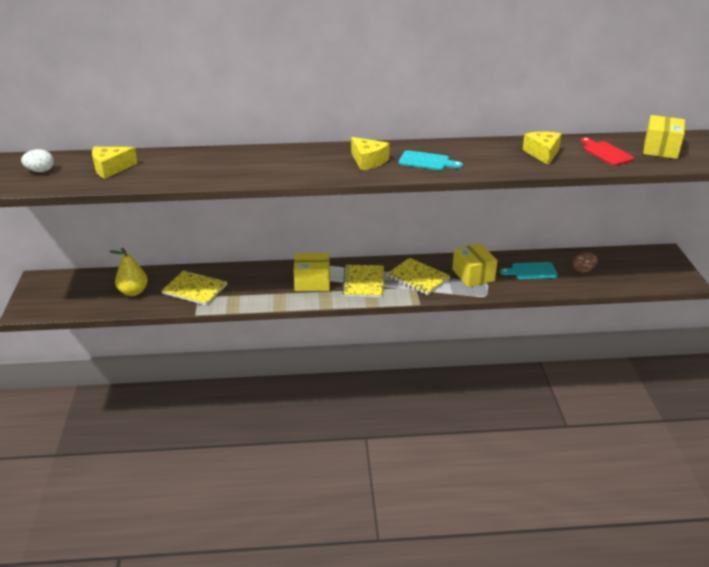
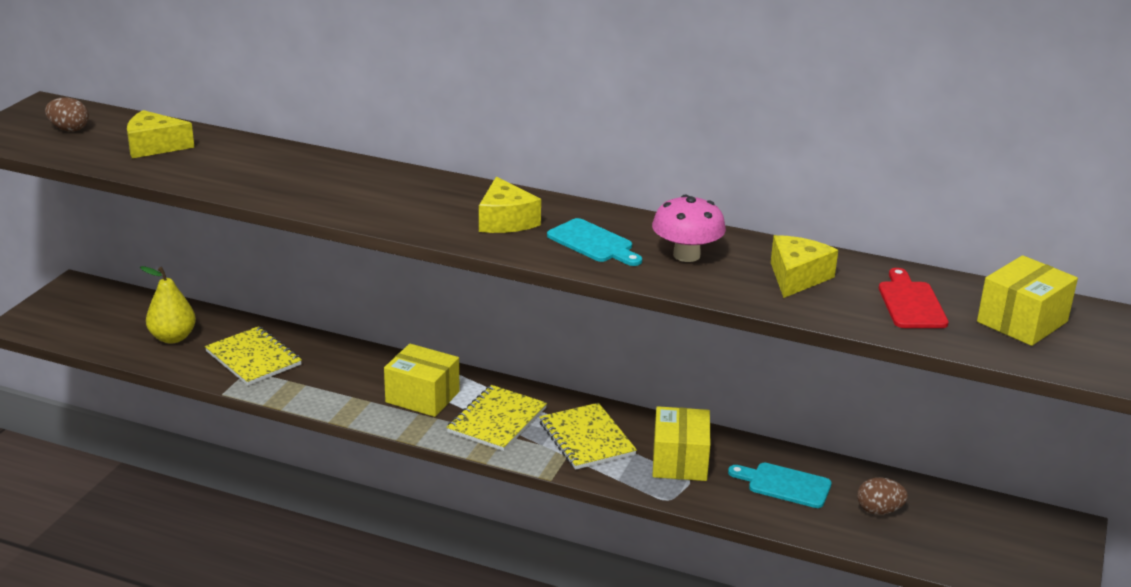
camera: 25 degrees right, 5 degrees down
white egg [21,149,54,172] -> brown egg [45,97,89,131]
none -> pink mushroom [652,195,726,262]

